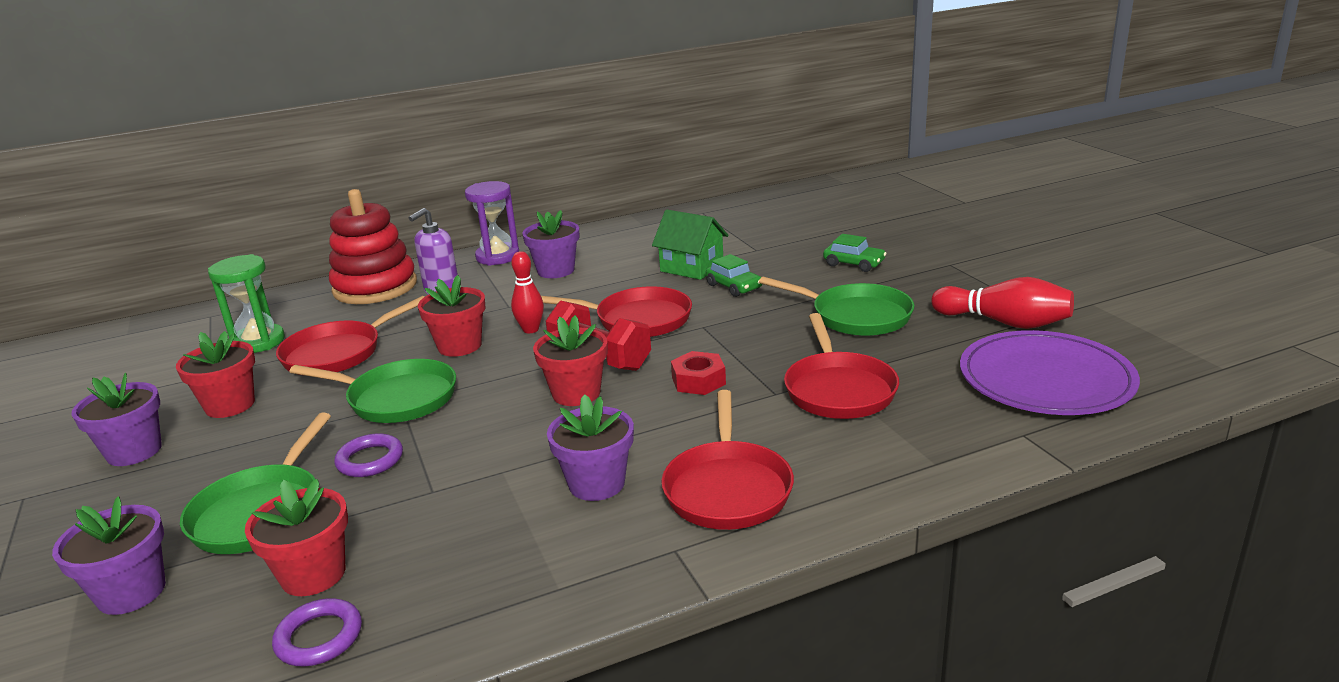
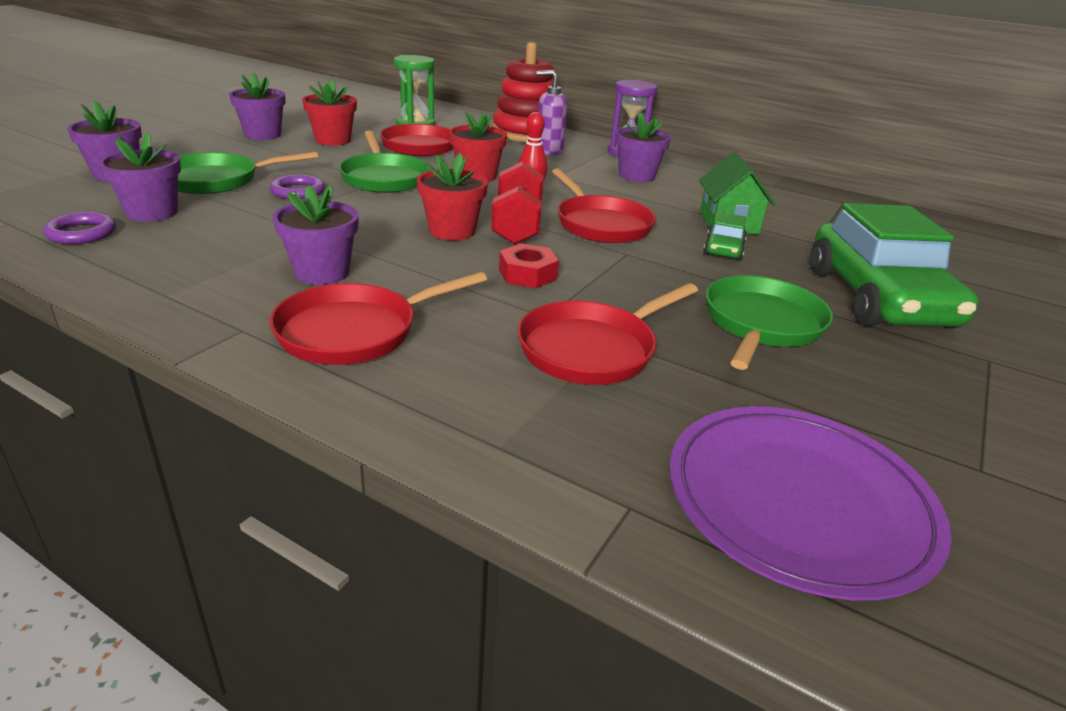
camera: 50 degrees right, 5 degrees up
red flower pot [245,479,348,596] -> purple flower pot [99,132,181,222]
green pan [759,277,914,336] -> green pan turned 150 degrees counterclockwise [706,275,833,370]
green car [823,234,887,272] -> green car [810,203,979,328], size x2.33
red bowling pin [931,277,1074,329] -> none

